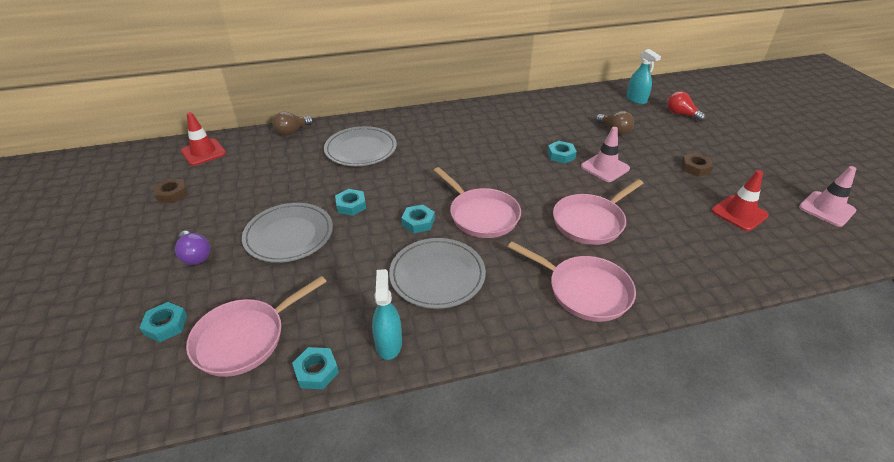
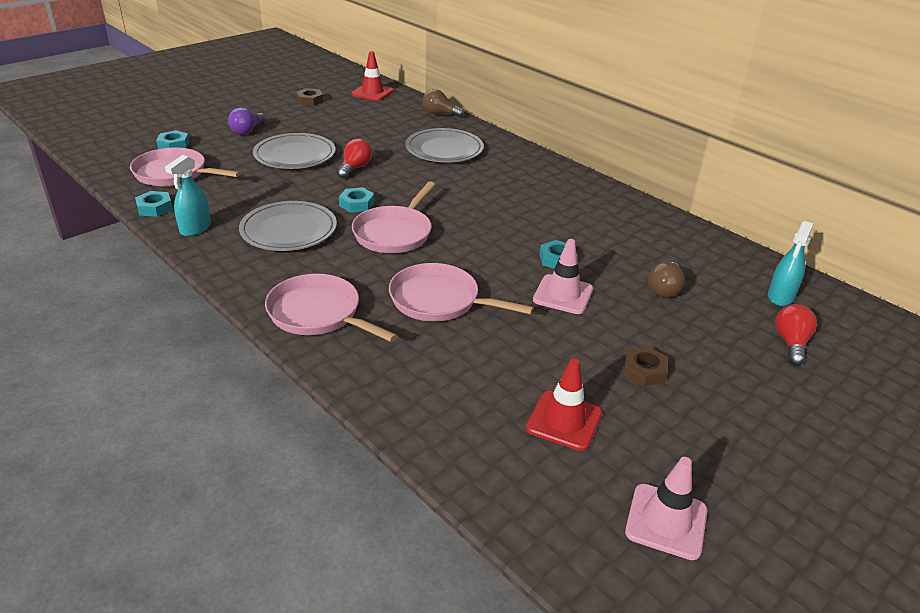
camera: 60 degrees right, 5 degrees down
turquoise nut [335,189,366,216] -> red light bulb [337,139,372,179]
turquoise spray bottle [372,269,402,360] -> turquoise spray bottle turned 150 degrees clockwise [165,155,211,236]
pink pan [508,241,636,322] -> pink pan turned 120 degrees clockwise [265,274,398,342]

